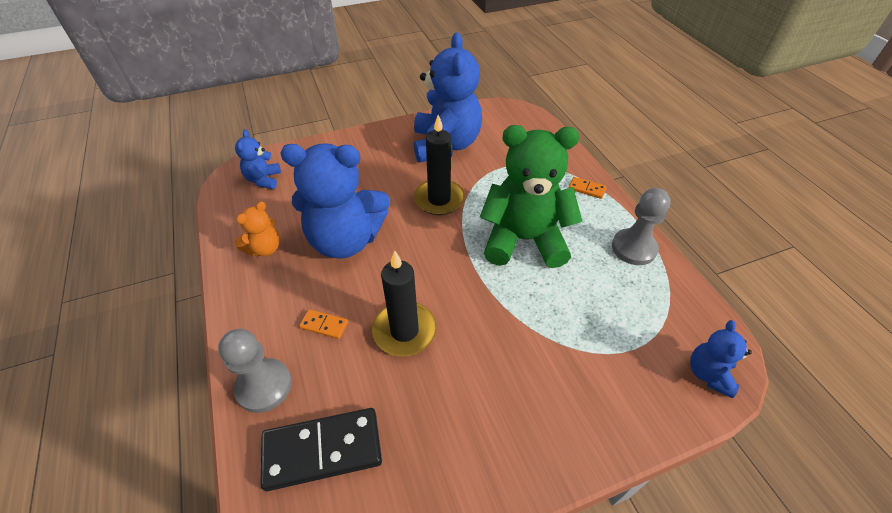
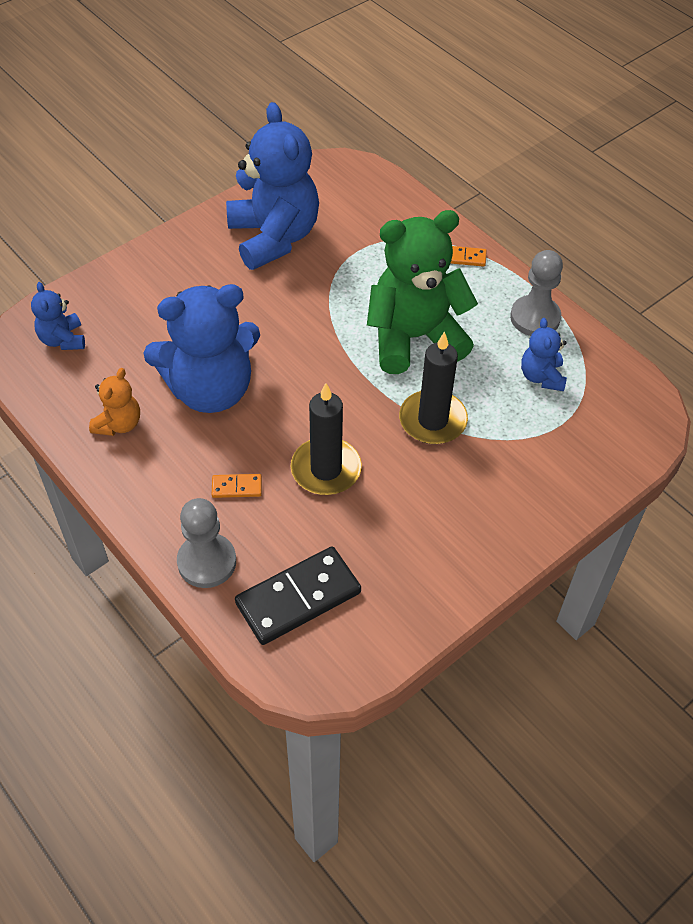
camera: 20 degrees left, 5 degrees up
black candle [414,115,465,215] -> black candle moved to [399,331,468,444]
blue teddy bear [690,320,752,398] -> blue teddy bear moved to [521,318,567,391]

